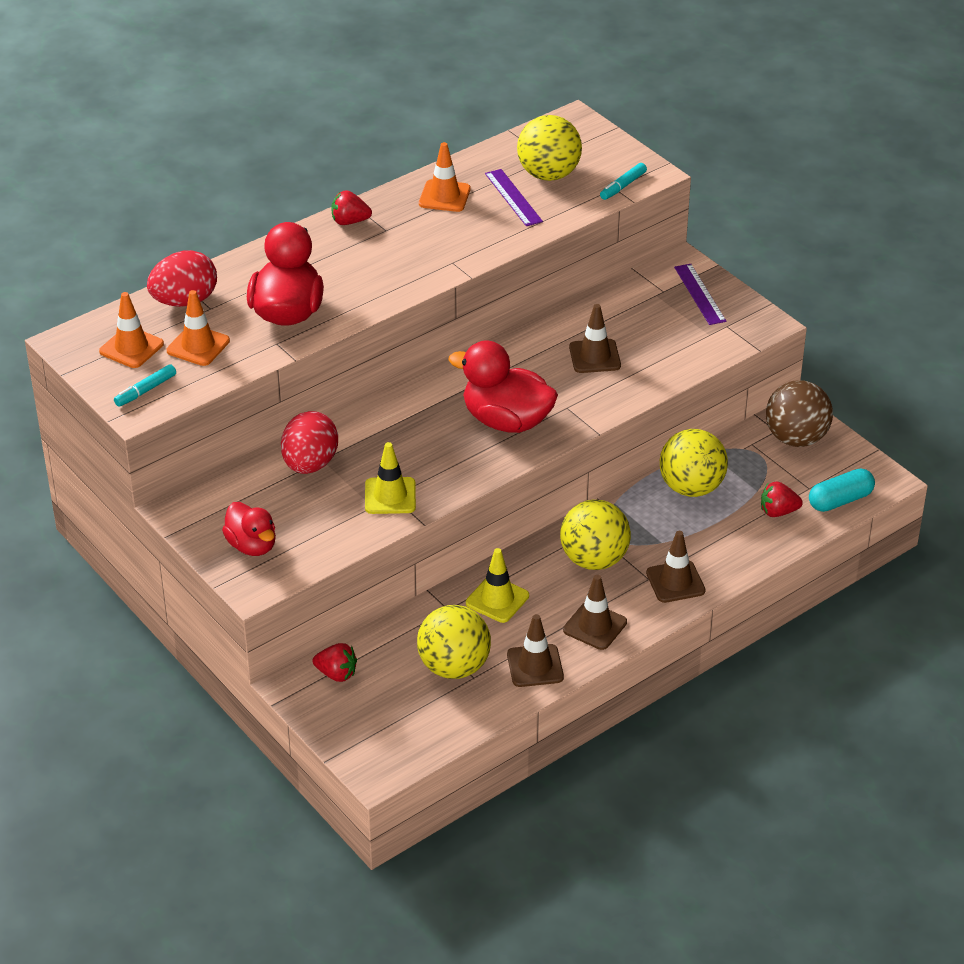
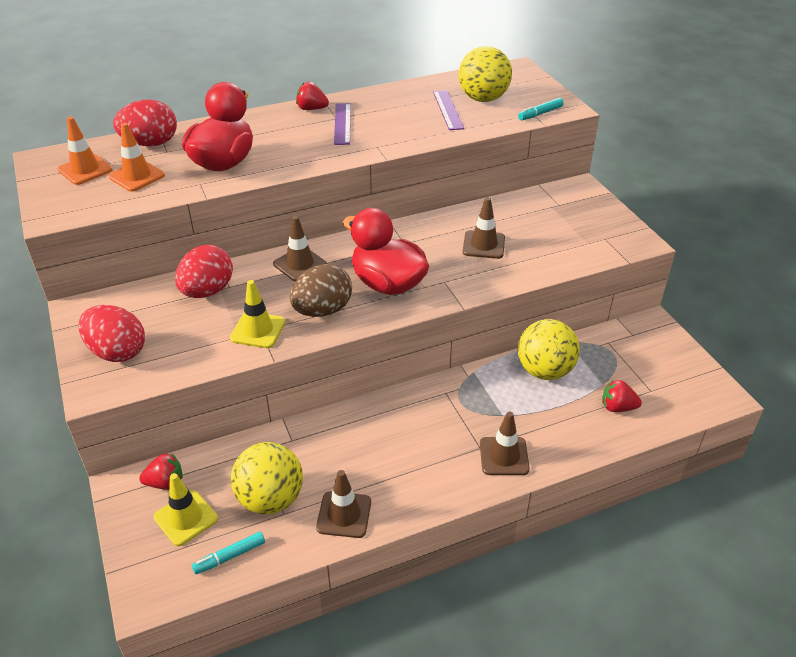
camera: 15 degrees right, 0 degrees up
turquoise marker [114,364,176,407] -> turquoise marker moved to [192,532,265,574]
red duck [222,502,276,556] -> red egg [79,305,145,362]
red strawberry [313,643,357,682] -> red strawberry turned 45 degrees counterclockwise [139,453,183,490]
orange traffic cone [419,142,471,212] -> none
yellow traffic cone [466,548,529,623] -> yellow traffic cone moved to [153,473,218,546]
yellow ball [560,500,631,570] -> none
brown traffic cone [563,575,627,650] -> brown traffic cone moved to [273,216,327,281]
purple ruler [674,264,726,325] -> purple ruler moved to [334,103,351,145]
brown ball [766,380,833,447] -> none
turquoise capsule [809,468,875,512] -> none
none -> brown egg [290,264,352,317]

